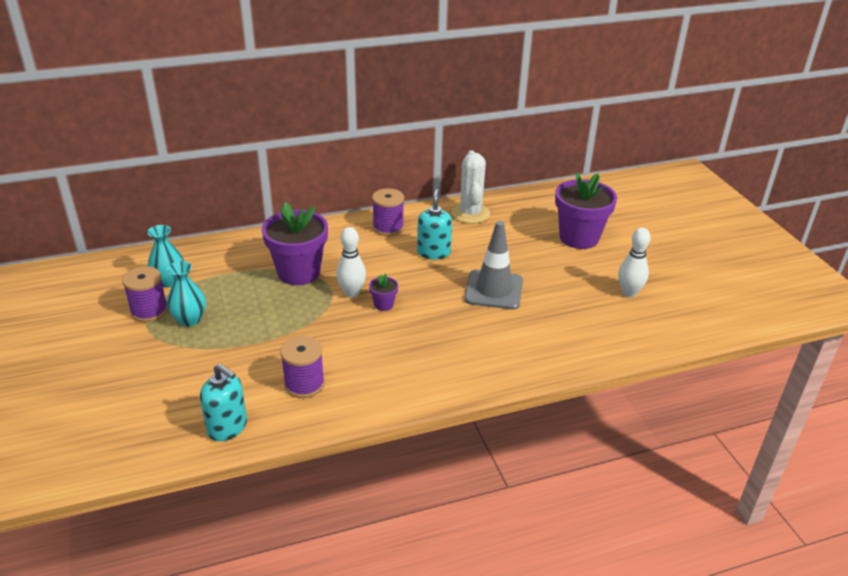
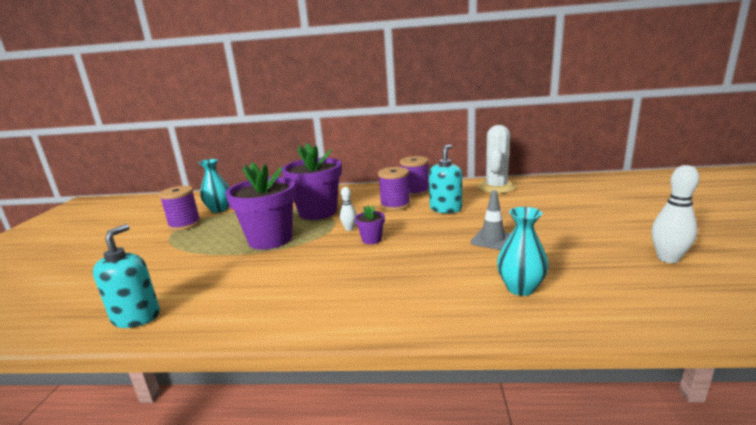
camera: 25 degrees right, 15 degrees down
turquoise vase [167,261,206,327] -> turquoise vase moved to [497,207,549,296]
turquoise soap dispenser [200,364,247,441] -> turquoise soap dispenser turned 135 degrees counterclockwise [93,224,160,328]
purple spool [280,336,325,398] -> purple spool moved to [378,167,411,211]
white bowling pin [336,227,366,298] -> white bowling pin [340,187,357,231], size x0.59
grey traffic cone [464,221,523,310] -> grey traffic cone [471,190,511,250], size x0.60
purple flower pot [555,172,617,249] -> purple flower pot moved to [225,162,296,250]

